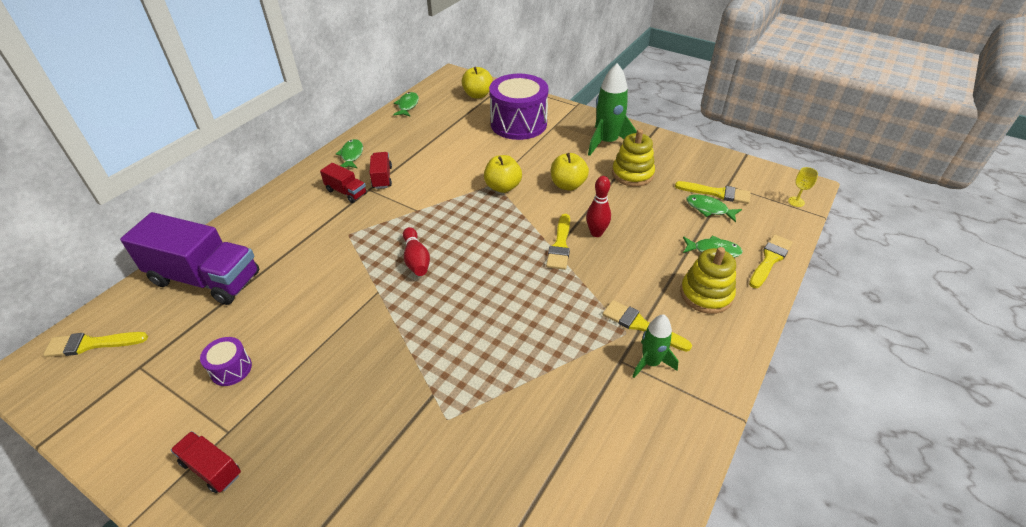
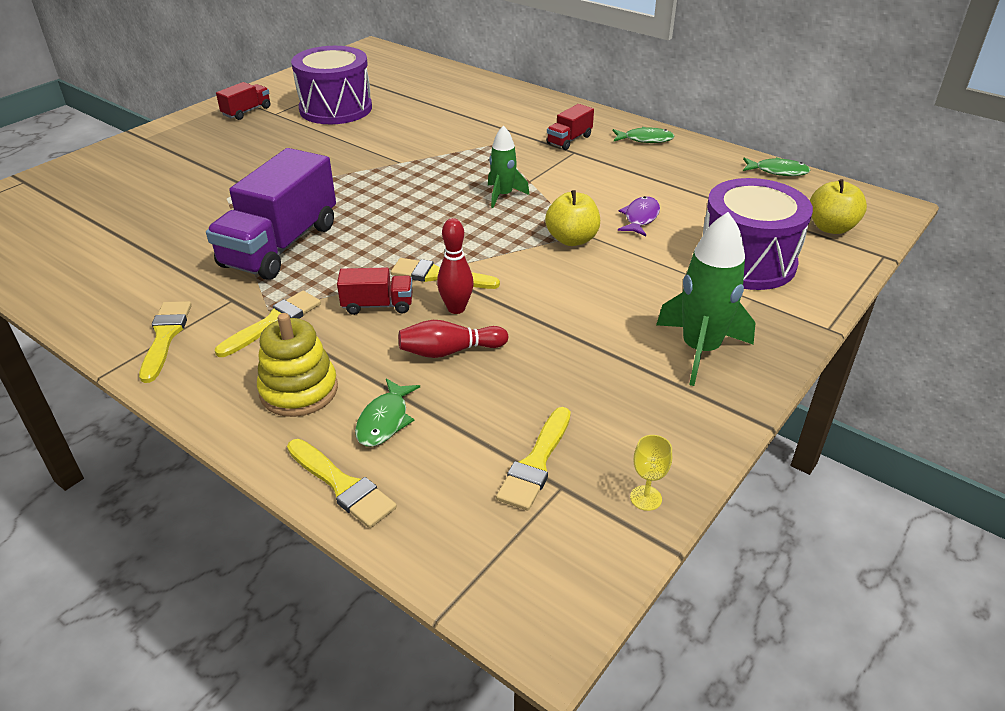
camera: 95 degrees right, 5 degrees down
yellow brush [43,332,148,357] -> yellow brush moved to [139,301,192,383]
purple truck [120,212,259,305] -> purple truck moved to [206,148,336,280]
purple drum [200,337,252,386] -> purple drum [291,46,372,124], size x2.21
red truck [369,152,392,189] -> red truck moved to [337,267,412,315]
red bowling pin [403,227,430,276] -> red bowling pin moved to [399,320,508,358]
yellow apple [551,153,589,191] -> none
yellow stacking toy [612,129,655,187] -> none
green rocket [632,314,678,378] -> green rocket moved to [488,125,530,208]
green fish [686,194,742,223] -> none
yellow goblet [788,167,818,207] -> yellow goblet moved to [630,435,672,511]
none -> purple fish [618,196,660,236]

